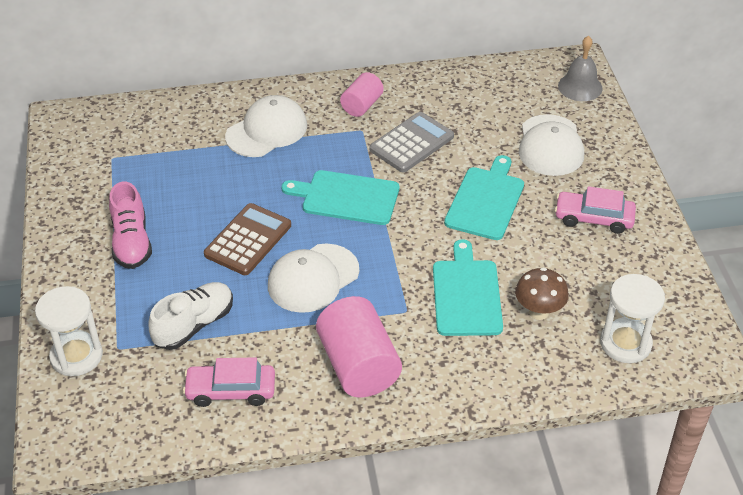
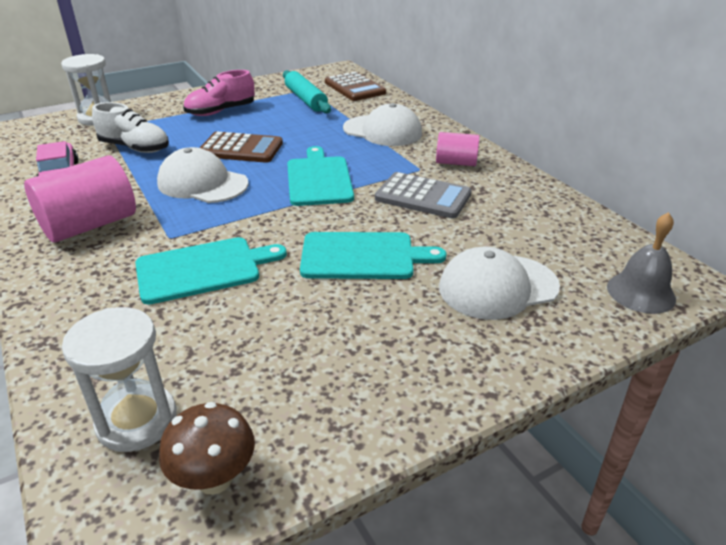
camera: 70 degrees right, 10 degrees down
brown mushroom [515,267,569,320] -> brown mushroom moved to [159,402,255,495]
pink car [555,186,636,234] -> none
none -> turquoise rolling pin [283,70,331,113]
none -> brown calculator [325,72,386,101]

